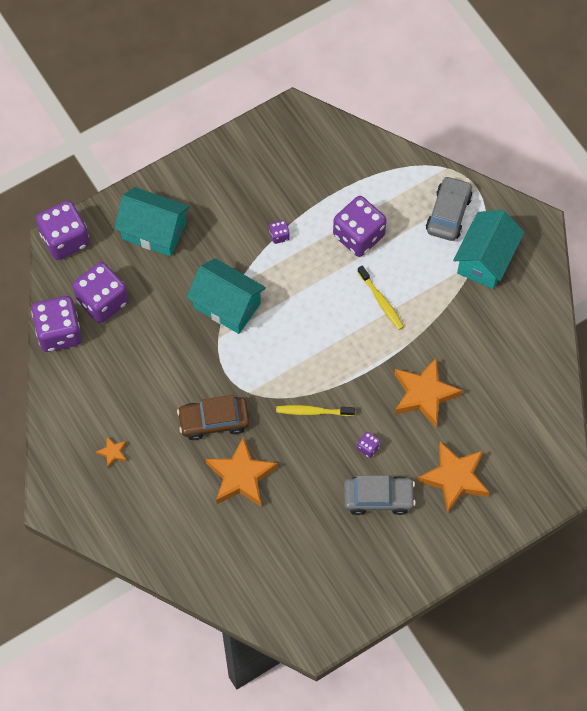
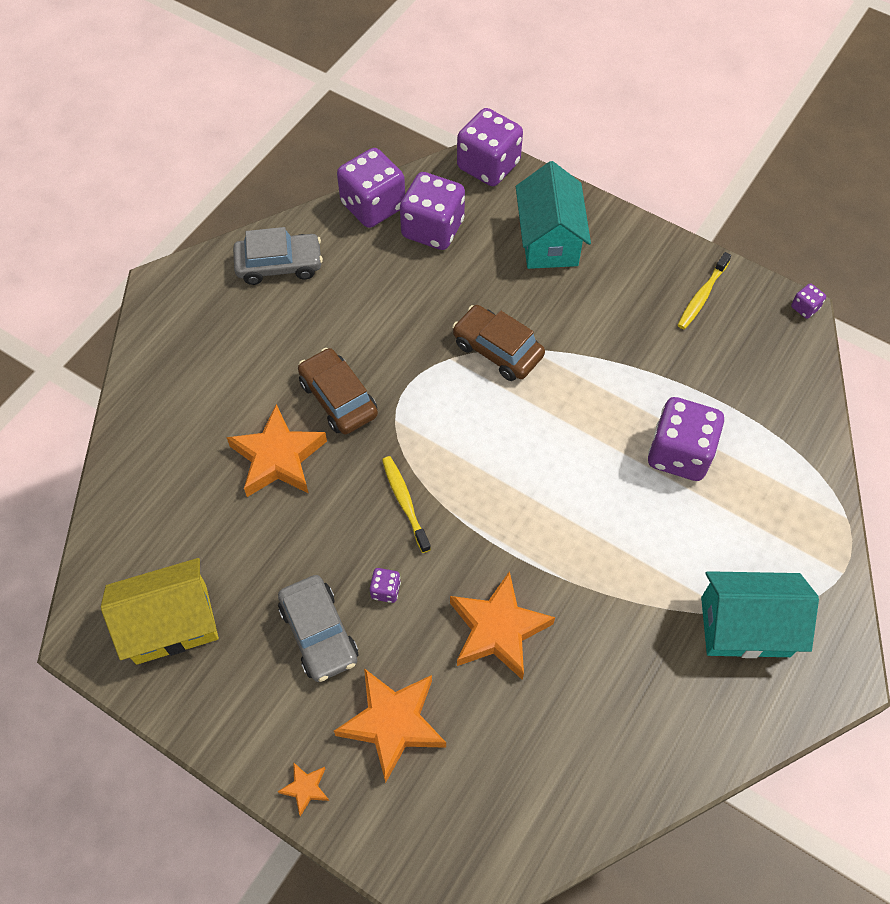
camera: 65 degrees right, 5 degrees down
orange star [96,436,127,468] -> orange star moved to [278,762,329,816]
turquoise house [187,258,266,334] -> brown car [452,305,545,381]
purple dice [269,220,290,244] -> purple dice moved to [791,283,826,319]
yellow toothbrush [357,265,404,330] -> yellow toothbrush moved to [678,252,731,329]
grey car [426,176,473,241] -> grey car moved to [233,227,323,285]
none -> yellow house [101,558,219,665]

